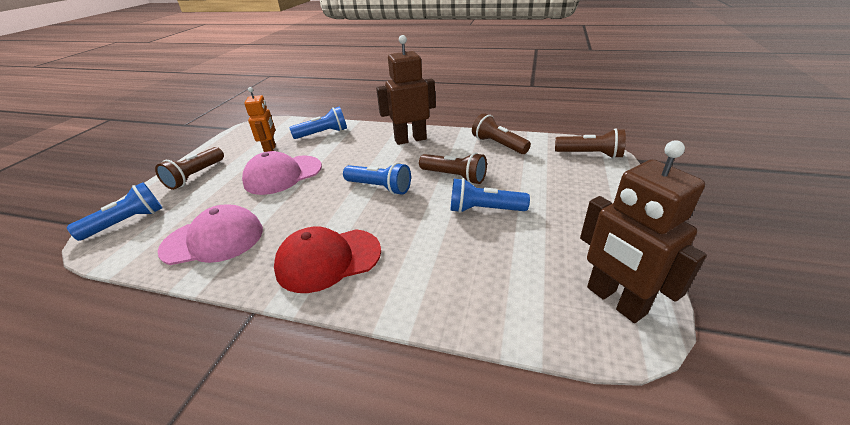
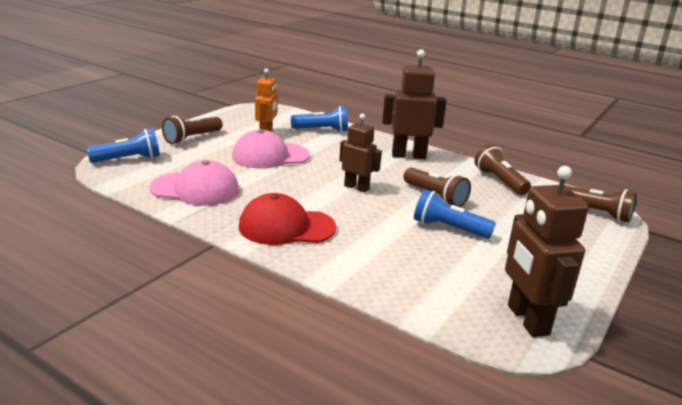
camera: 15 degrees right, 10 degrees down
blue flashlight [343,162,411,195] -> brown robot [339,114,382,192]

